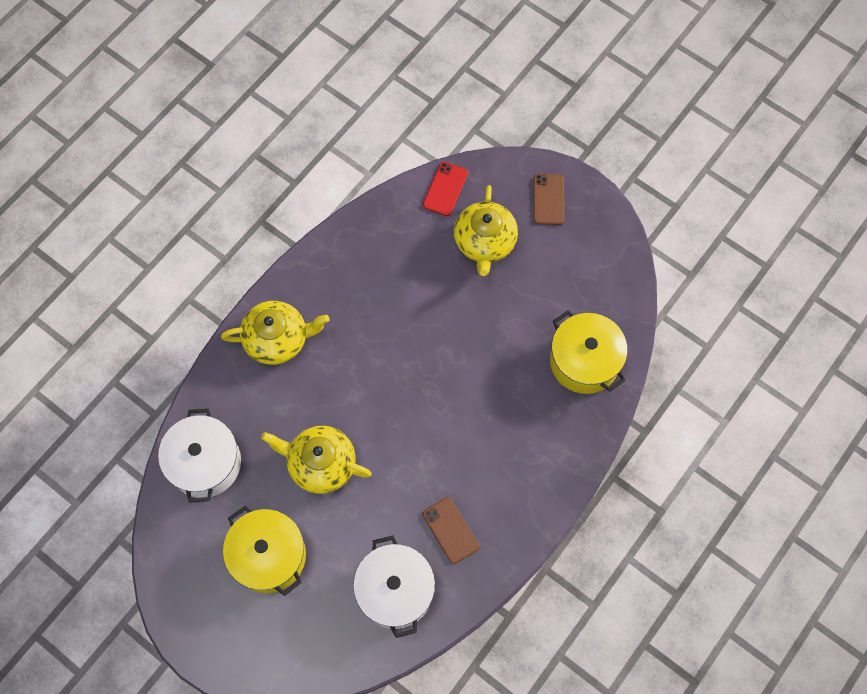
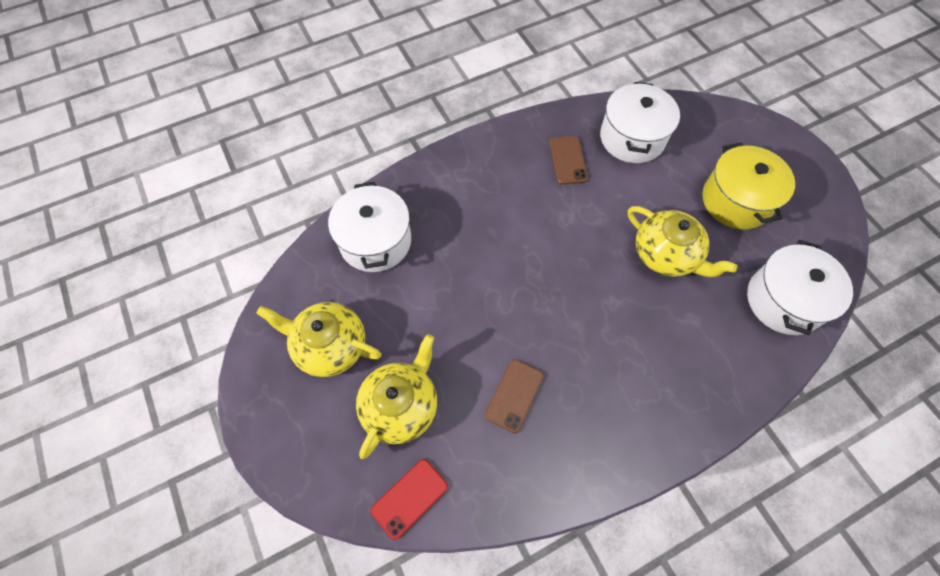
camera: 155 degrees left, 5 degrees down
yellow teapot [221,301,329,365] -> yellow teapot moved to [256,302,382,377]
brown phone [534,174,564,225] -> brown phone moved to [485,359,544,433]
yellow pot [550,311,628,394] -> white pot [328,182,411,272]

